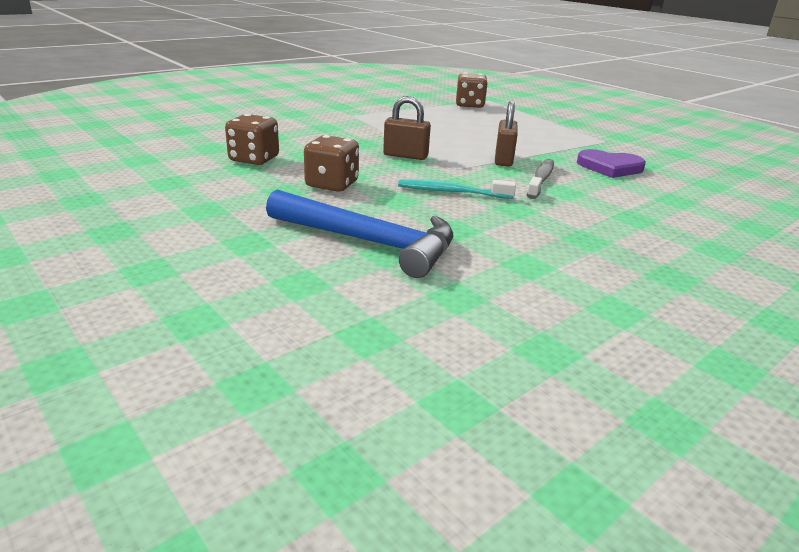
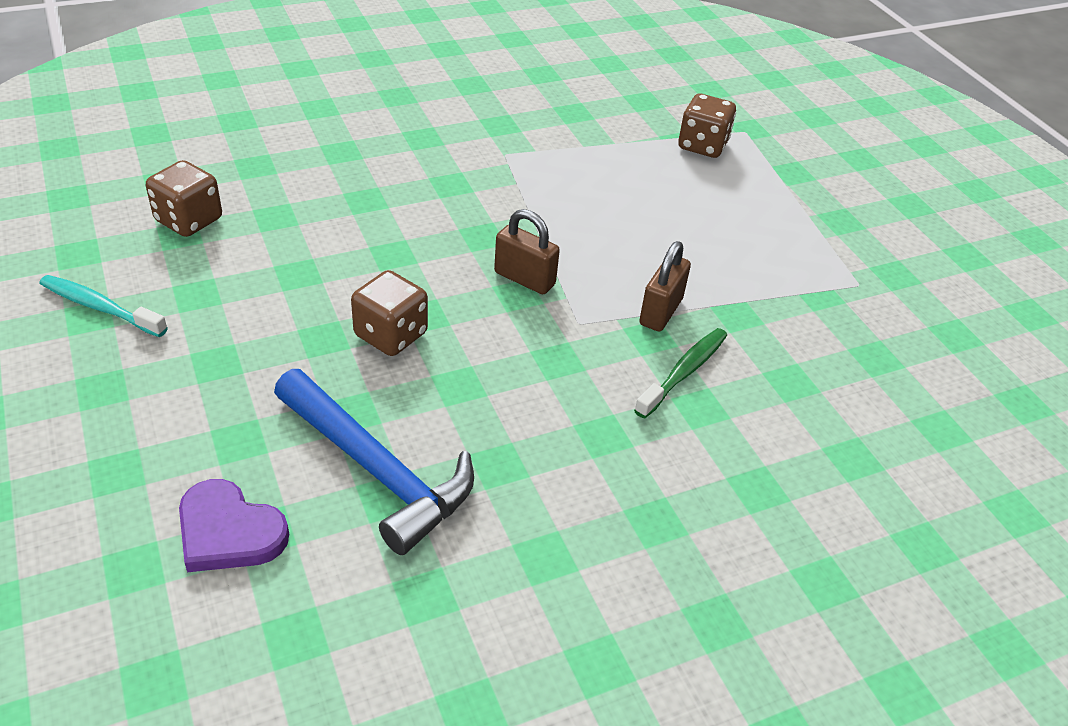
camera: 15 degrees right, 15 degrees up
brown dice [225,114,279,165] -> brown dice moved to [146,160,222,237]
turquoise toothbrush [398,179,516,199] -> turquoise toothbrush moved to [39,275,168,337]
grey toothbrush [527,159,554,199] -> green toothbrush [634,328,727,419]
purple heart [577,149,646,178] -> purple heart moved to [179,479,289,572]

